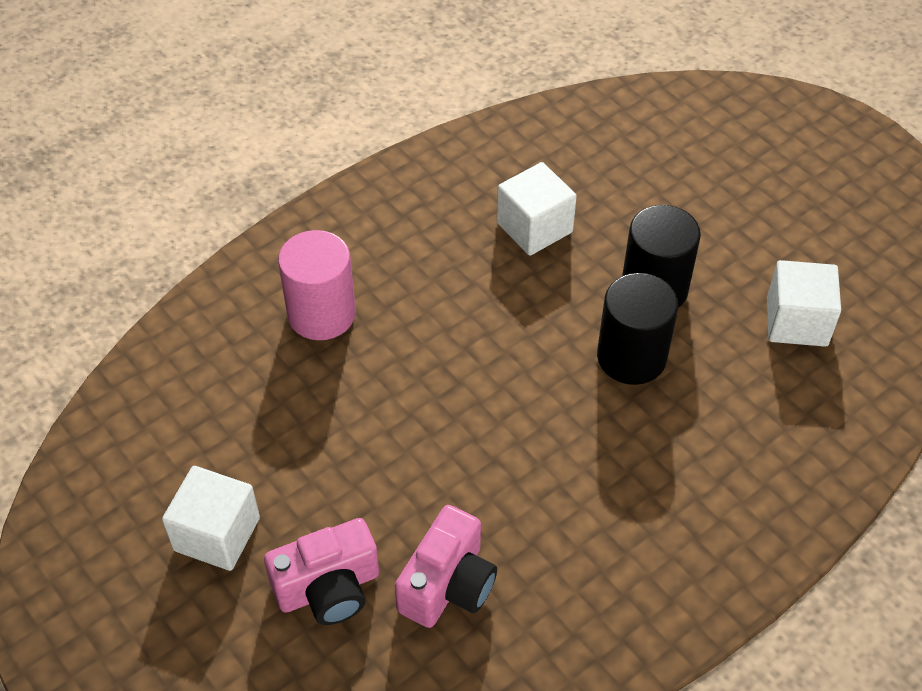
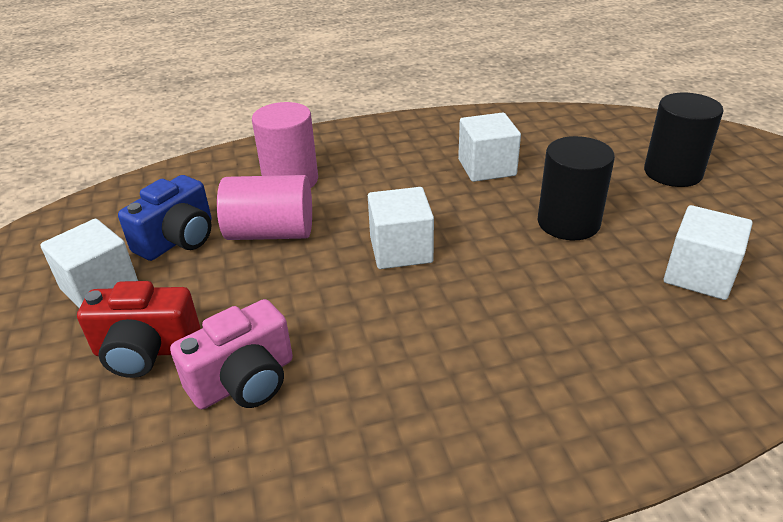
camera: 25 degrees right, 15 degrees down
pink camera [264,518,379,625] -> red camera [77,281,200,378]
black cylinder [597,273,678,385] -> black cylinder moved to [644,93,723,187]
none -> blue camera [118,175,212,261]
none -> pink cylinder [217,175,312,240]
none -> white cube [368,187,434,269]

